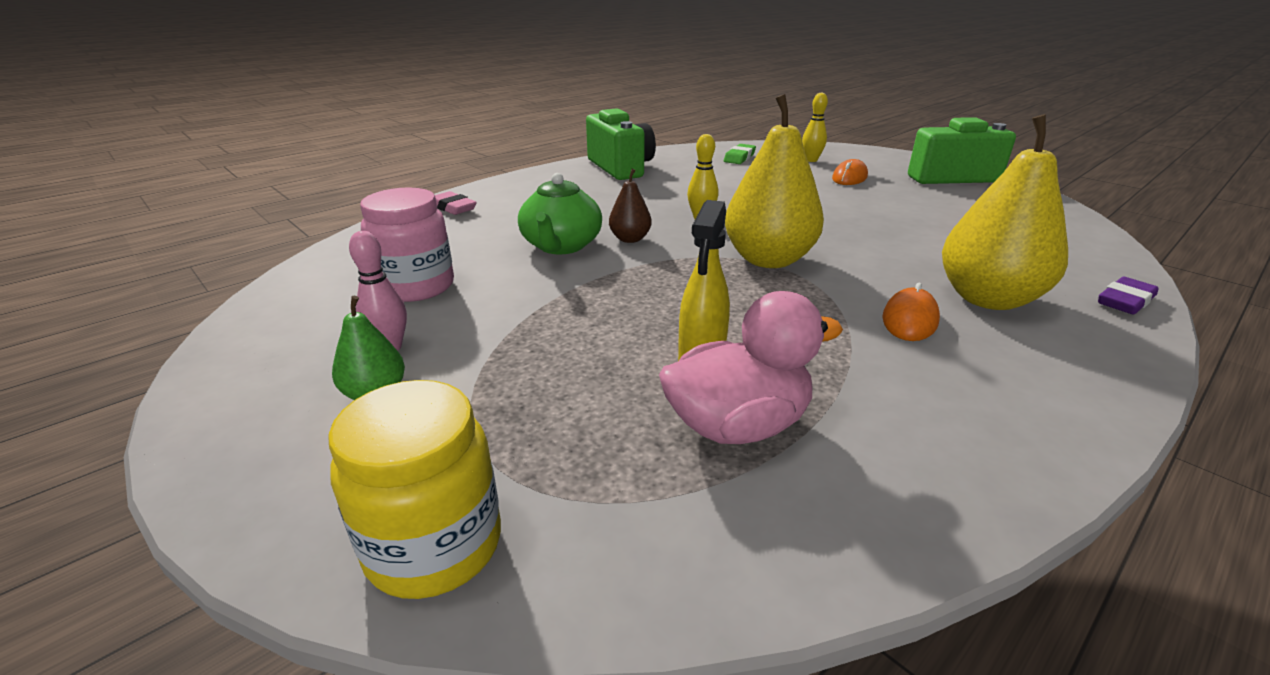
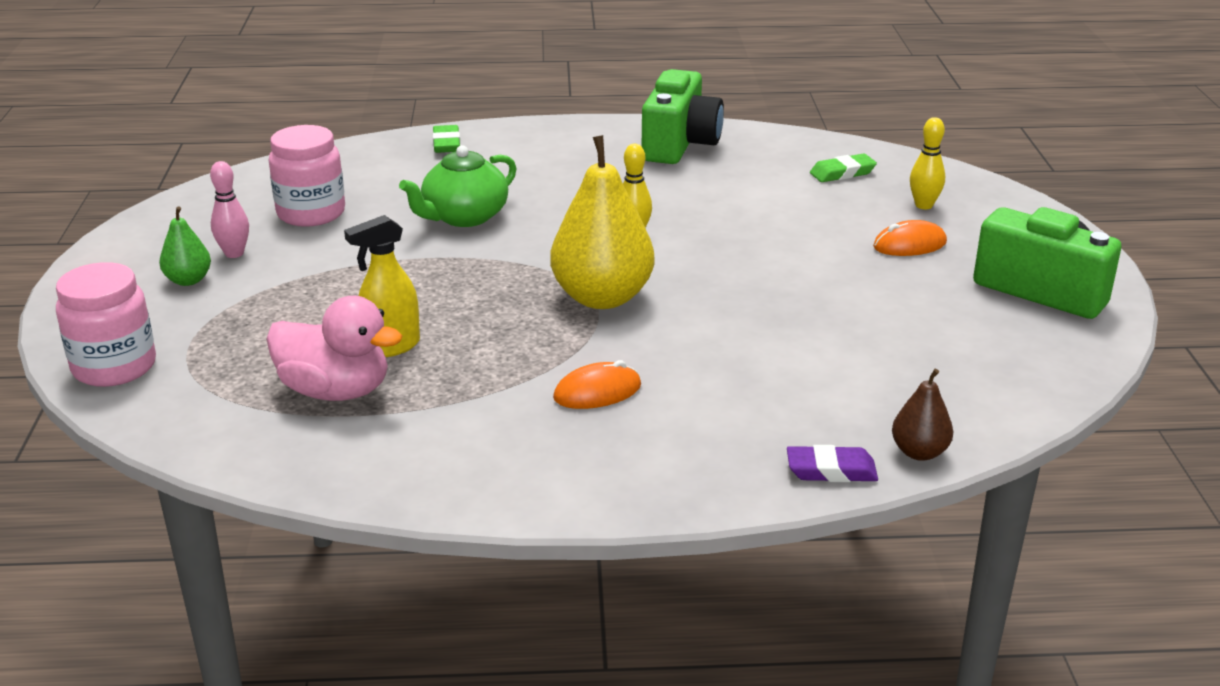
camera: 40 degrees right, 0 degrees up
yellow jar [328,380,501,599] -> pink jar [56,262,156,387]
pink eraser [435,191,477,215] -> green eraser [433,125,460,153]
brown pear [609,169,652,243] -> brown pear moved to [892,369,953,461]
yellow pear [942,114,1068,310] -> none

